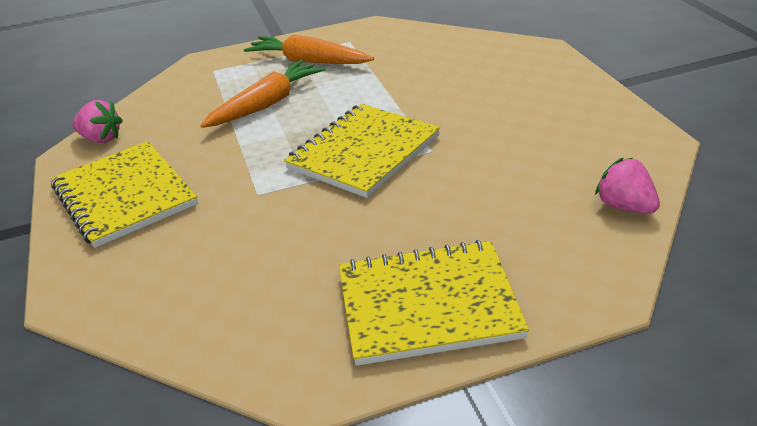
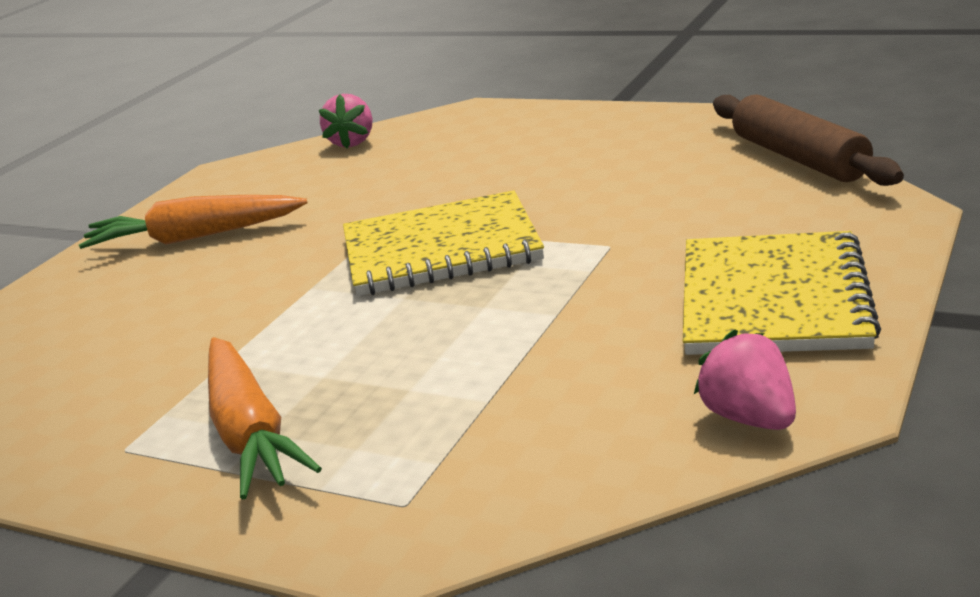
camera: 135 degrees left, 10 degrees down
orange carrot [200,60,325,128] -> orange carrot moved to [79,195,307,249]
yellow notebook [339,240,529,366] -> none
none -> brown rolling pin [713,94,904,186]

